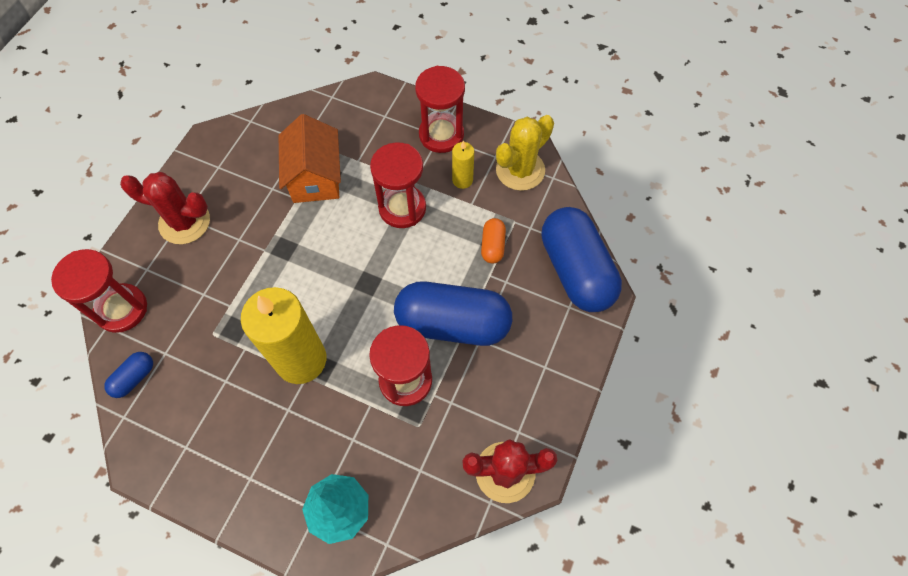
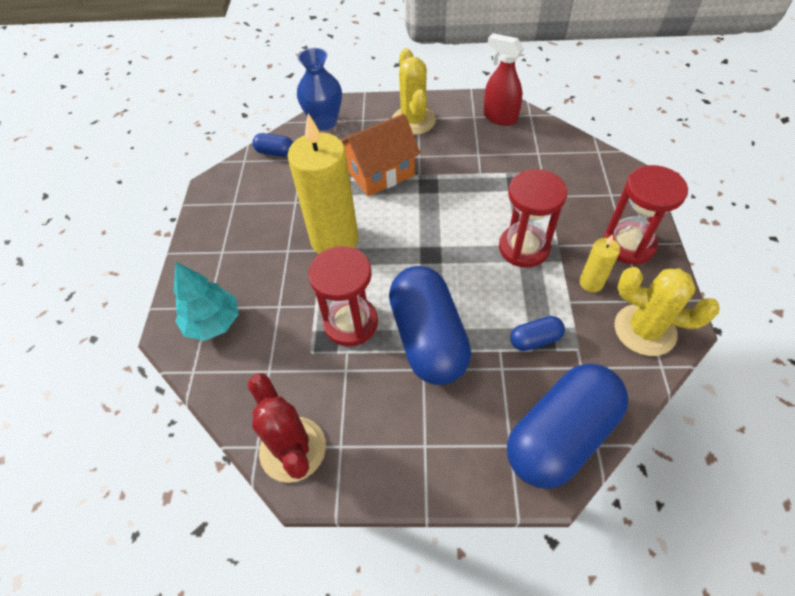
camera: 70 degrees right, 10 degrees down
red hourglass [51,249,147,333] -> blue vase [297,48,342,130]
red cactus [120,172,210,244] -> yellow cactus [392,48,436,135]
orange house [279,114,341,203] -> orange house moved to [341,114,420,196]
orange capsule [481,218,506,264] -> blue capsule [510,316,565,351]
none -> red spray bottle [483,33,524,126]

